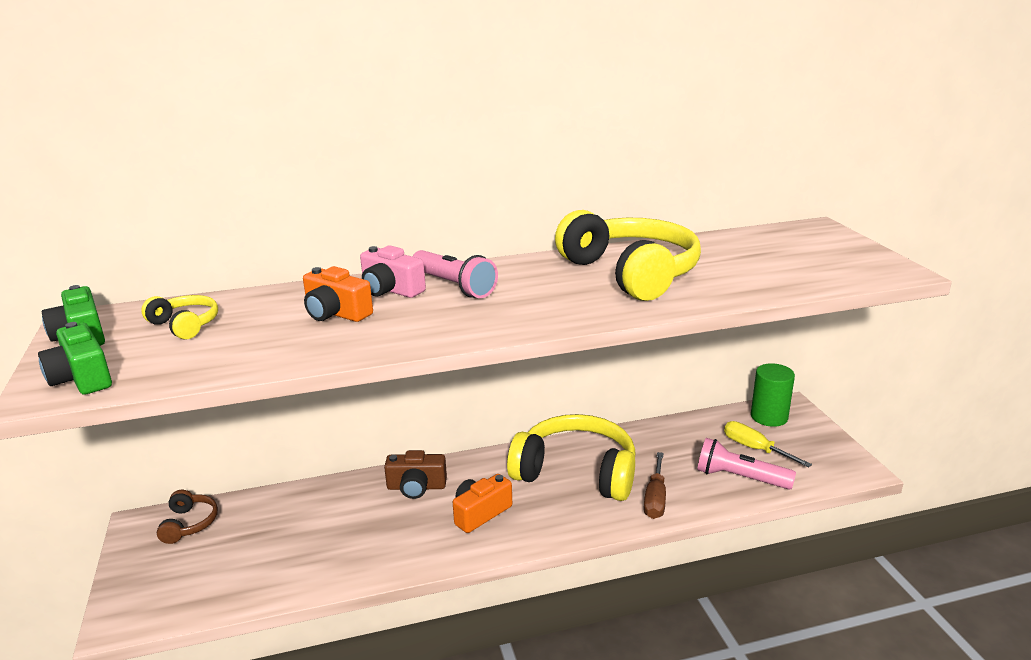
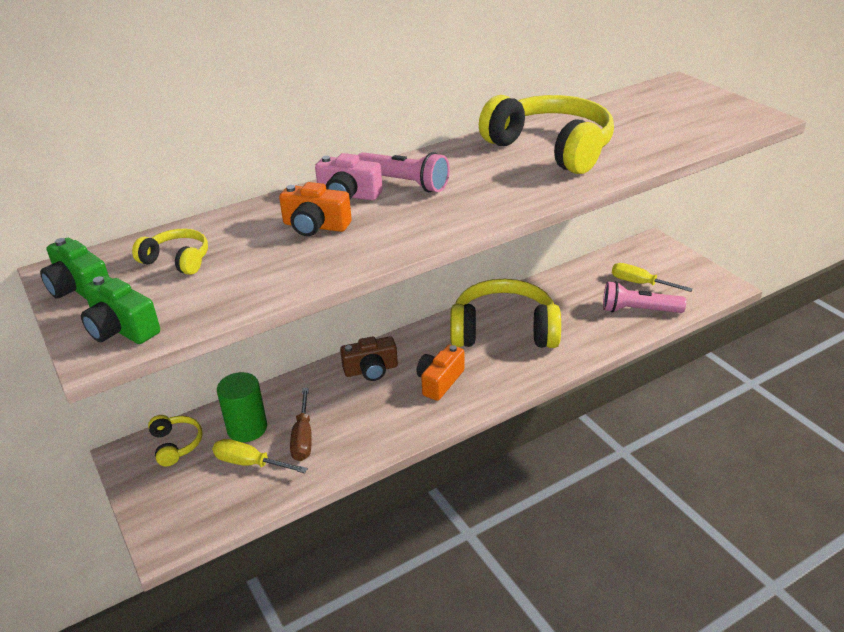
camera: 15 degrees left, 10 degrees up
brown headphones [157,490,218,544] -> yellow headphones [148,415,203,466]
brown screwdriver [644,452,666,519] -> brown screwdriver moved to [290,388,312,461]
green cylinder [751,363,795,427] -> green cylinder moved to [217,372,267,442]
none -> yellow screwdriver [212,439,308,473]

